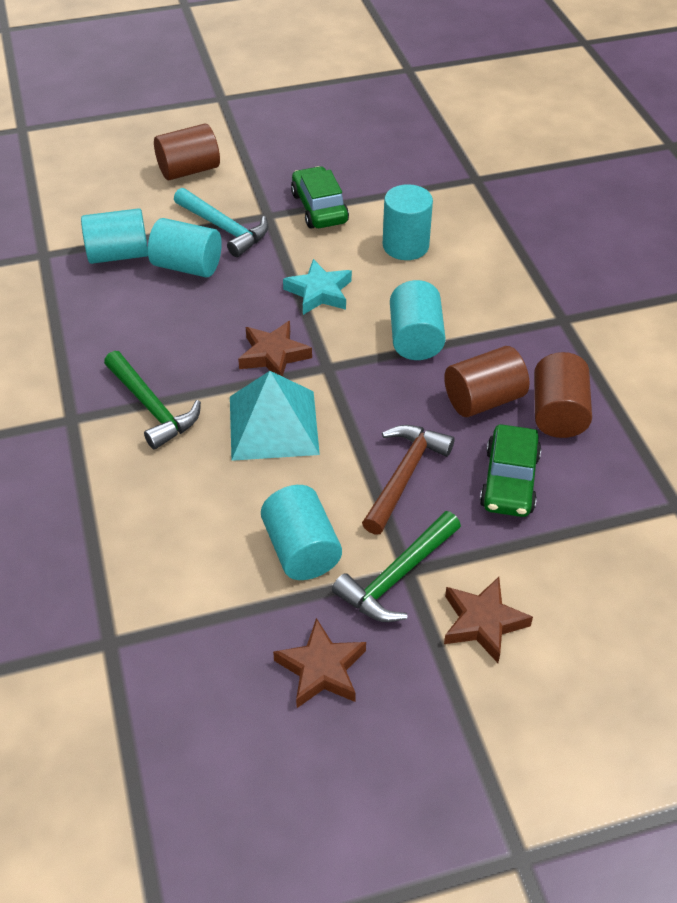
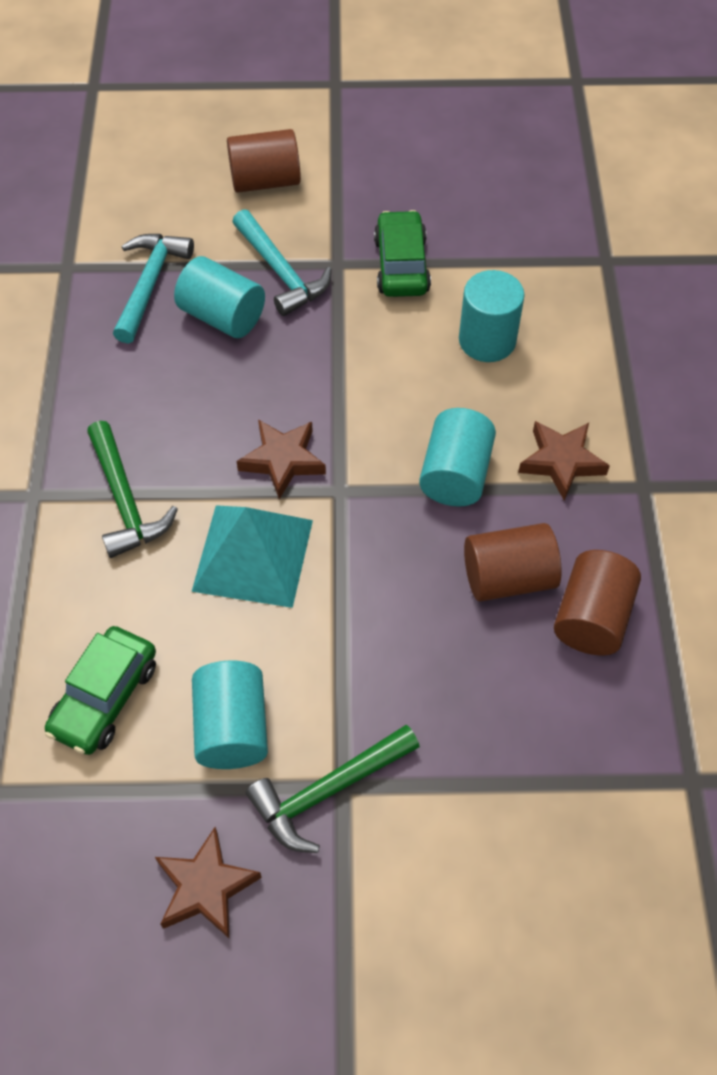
camera: 15 degrees right, 10 degrees up
turquoise cylinder [81,208,148,264] -> turquoise hammer [113,234,194,344]
turquoise star [283,259,352,315] -> none
brown hammer [362,425,454,535] -> none
brown star [444,577,533,663] -> brown star moved to [518,421,610,500]
green car [480,425,541,517] -> green car moved to [45,626,156,755]

